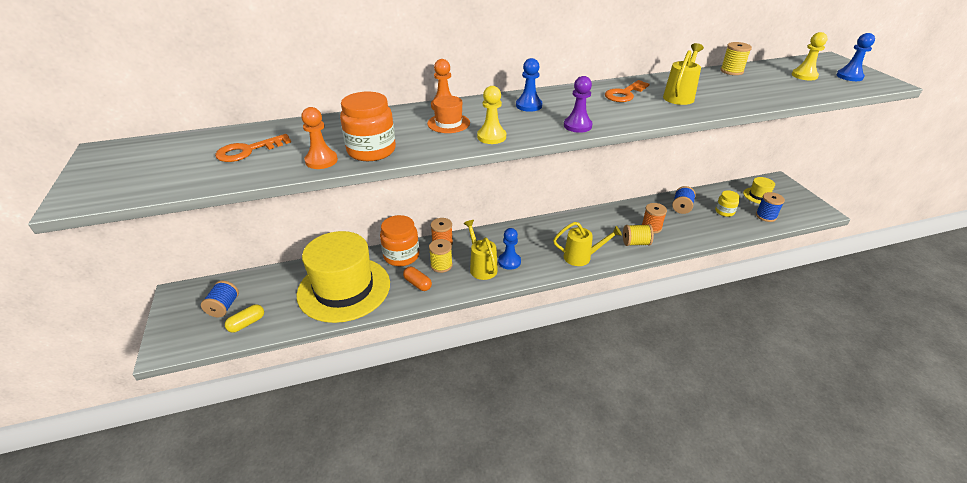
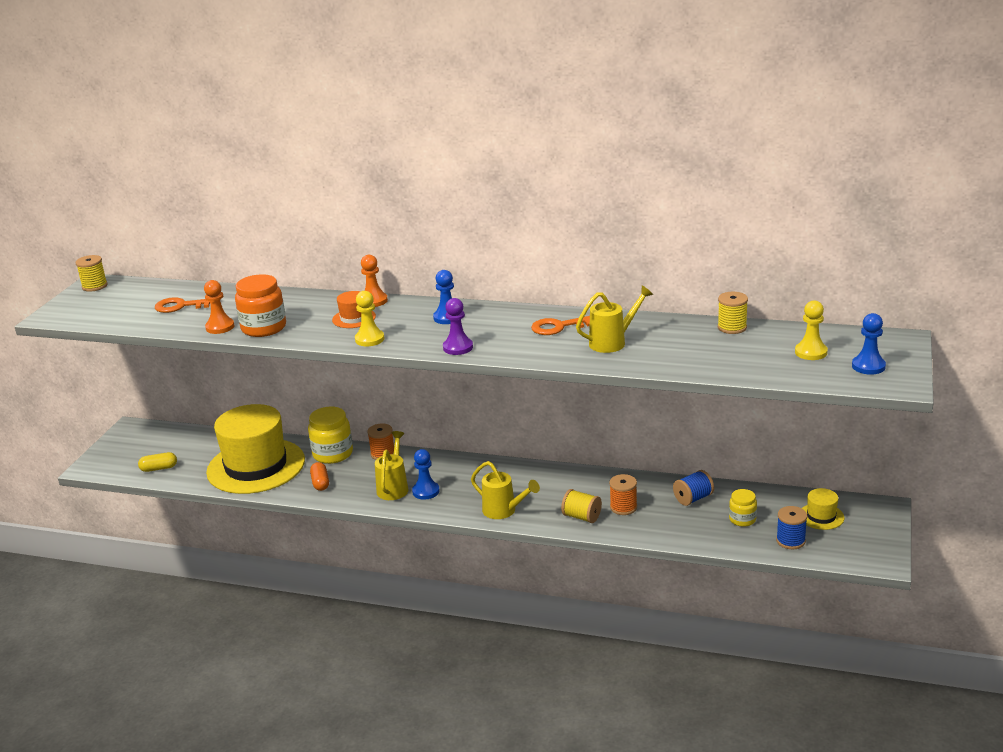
camera: 35 degrees right, 10 degrees down
blue spool [201,281,239,318] -> none
orange jar [380,215,419,266] -> yellow jar [308,407,353,464]
yellow spool [429,239,453,273] -> yellow spool moved to [76,255,108,292]

